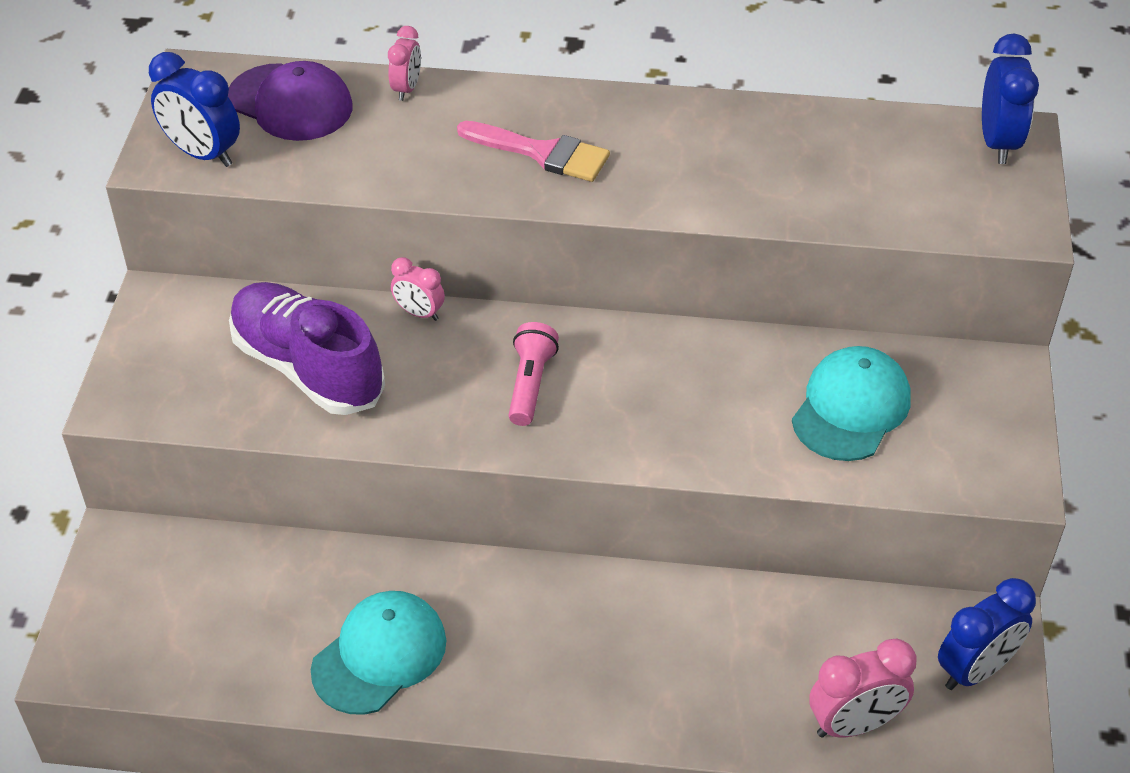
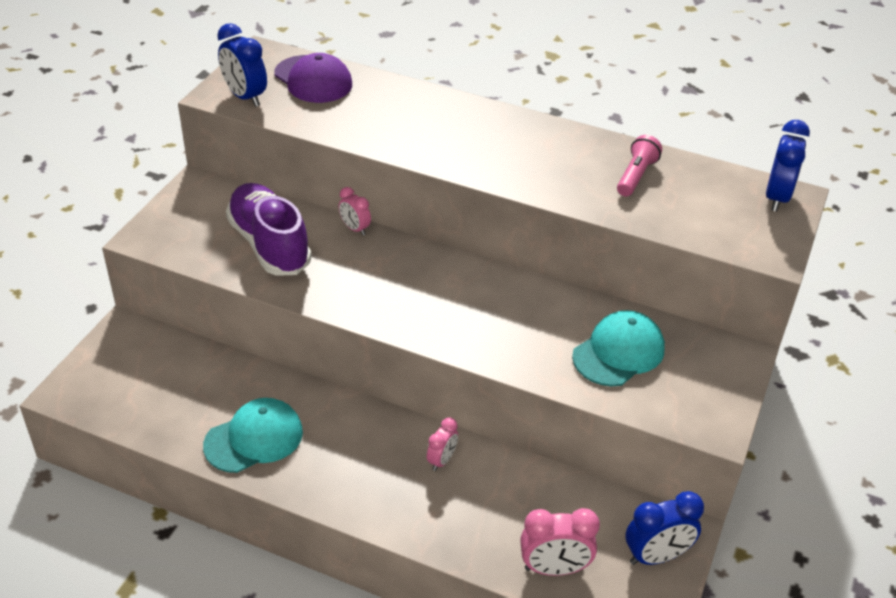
camera: 15 degrees right, 5 degrees down
pink clock [388,26,421,101] -> pink clock moved to [427,417,458,471]
pink brush [457,121,610,182] -> none
pink flashlight [508,322,559,426] -> pink flashlight moved to [617,135,662,196]

